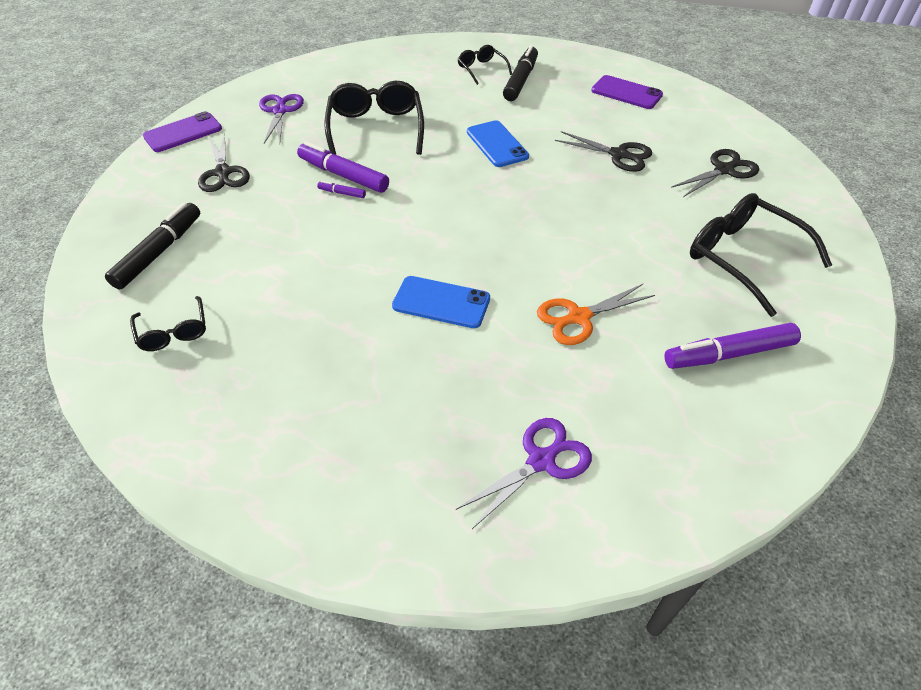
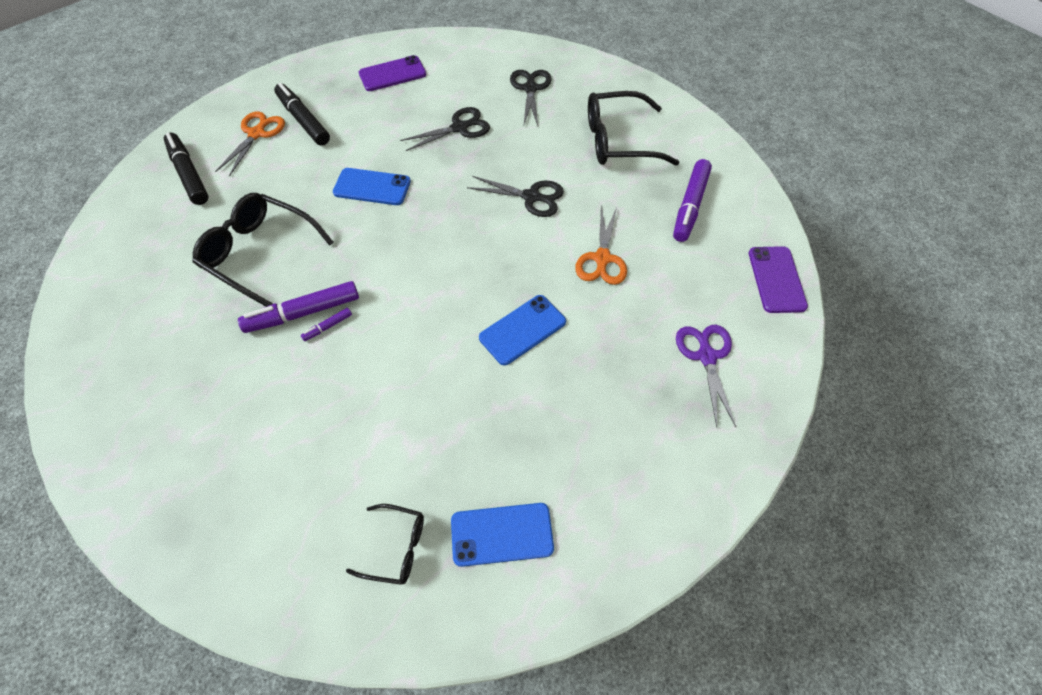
camera: 55 degrees left, 10 degrees up
black marker [105,203,200,290] -> black marker moved to [164,132,209,205]
purple phone [143,112,222,152] -> purple phone moved to [749,246,808,313]
black scissors [198,133,250,192] -> black scissors moved to [467,176,564,217]
purple scissors [259,94,304,143] -> none
black glasses [457,45,512,85] -> orange scissors [215,111,285,177]
none -> blue phone [451,503,554,567]

